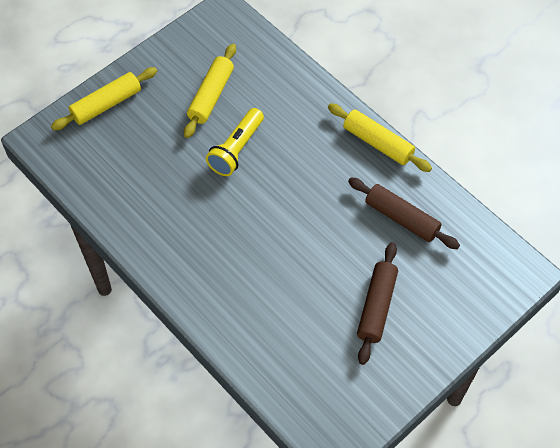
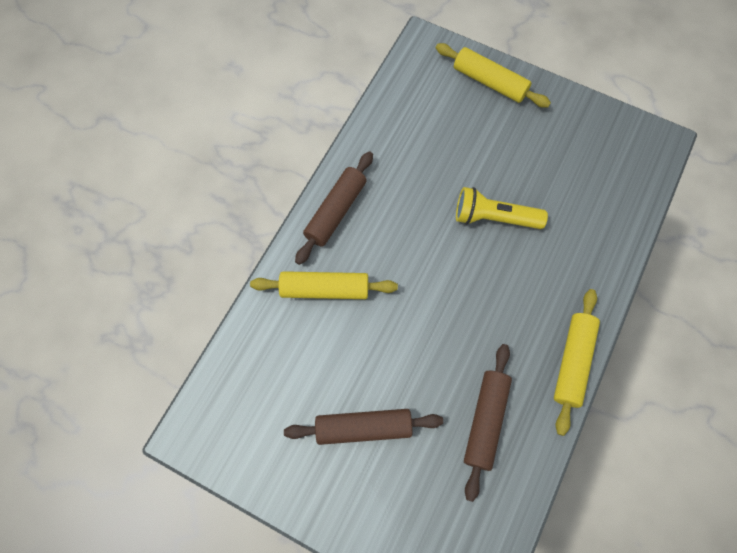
camera: 70 degrees right, 10 degrees up
yellow rolling pin [184,44,236,138] -> yellow rolling pin moved to [250,271,398,299]
none -> brown rolling pin [295,151,373,265]

